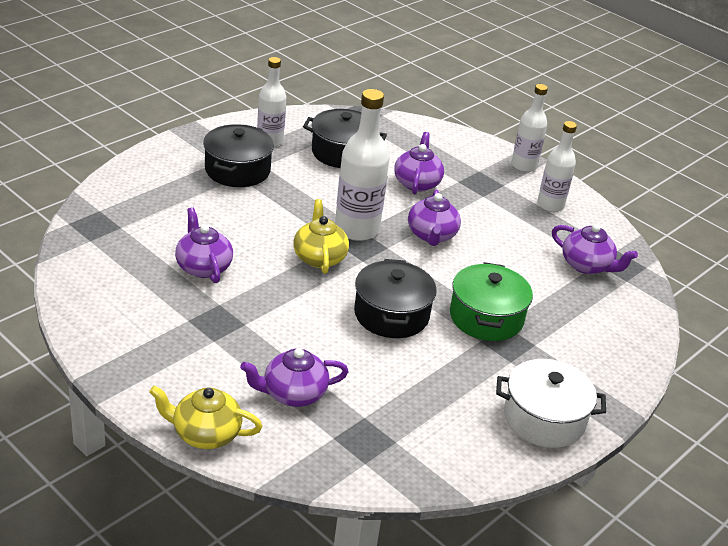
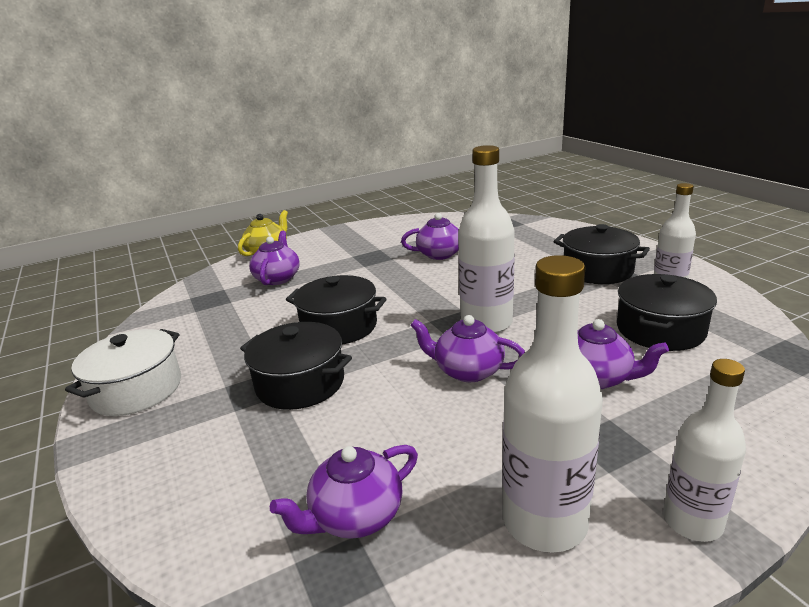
camera: 115 degrees right, 10 degrees down
yellow teapot [293,199,349,274] -> none
green pot [450,262,533,341] -> black pot [240,322,352,410]
white bottle [537,121,577,212] -> white bottle [502,255,603,553], size x1.54

